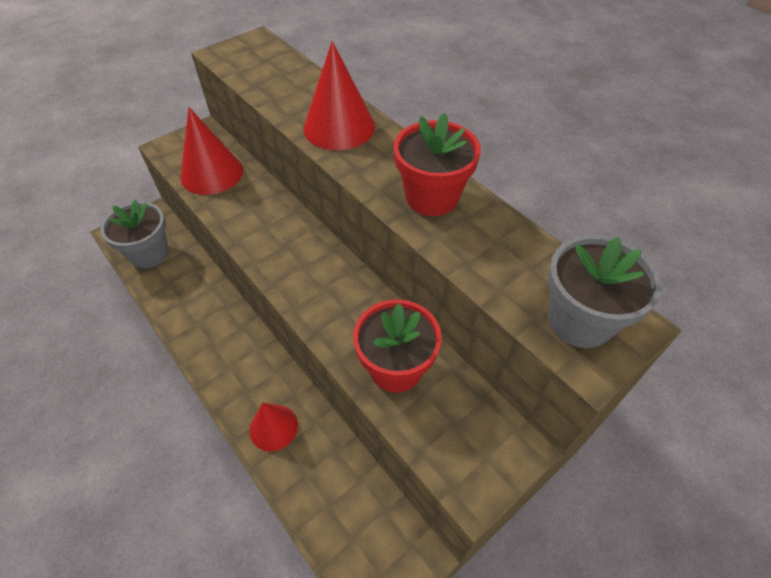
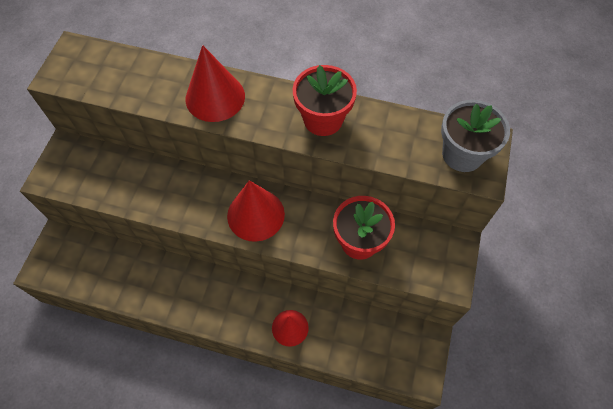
camera: 35 degrees left, 10 degrees up
grey flower pot [100,200,169,268] -> none
red cone [180,107,243,195] -> red cone moved to [227,180,285,242]

